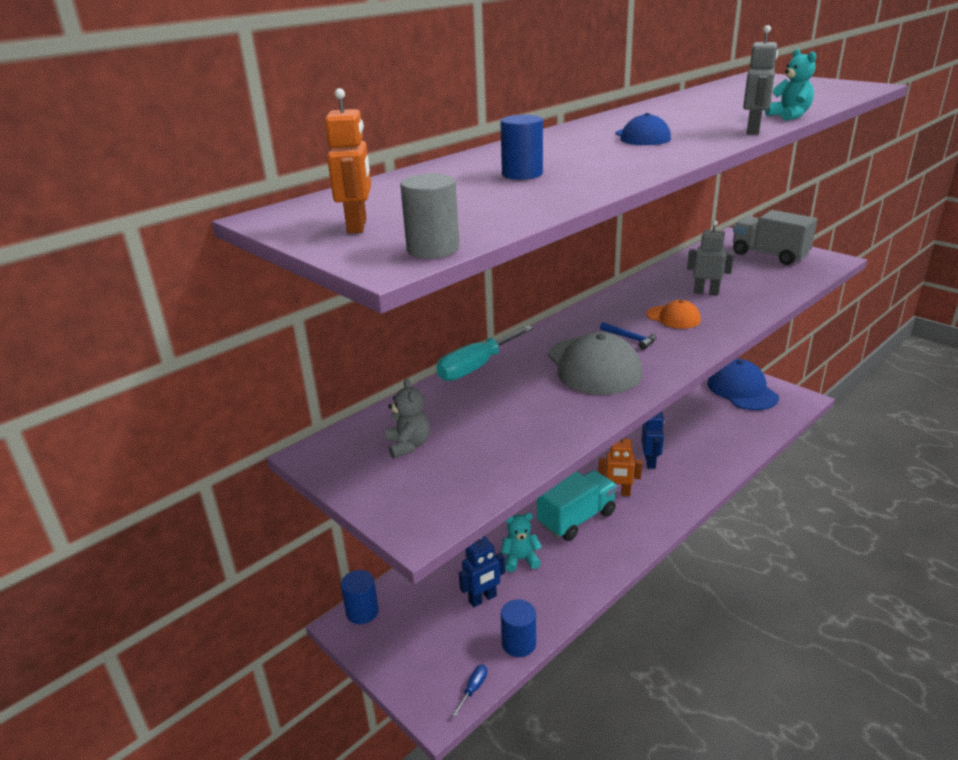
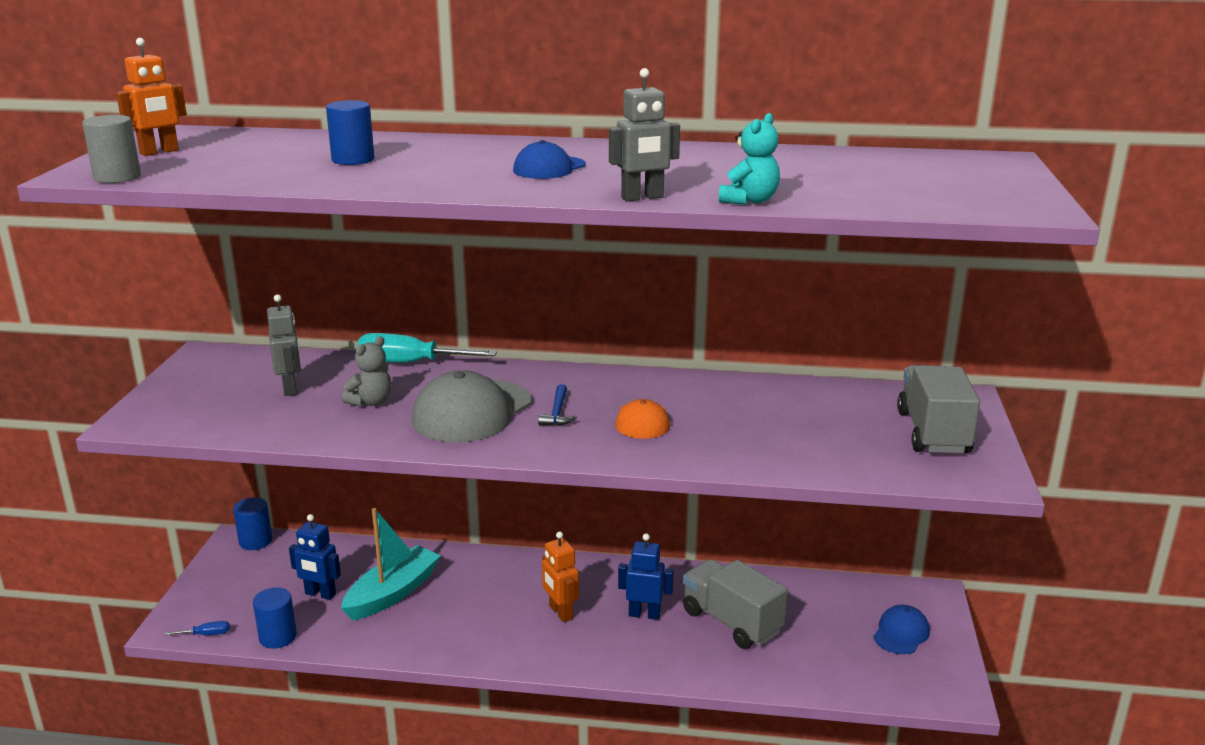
camera: 50 degrees right, 5 degrees down
grey teddy bear [385,379,430,459] -> grey teddy bear moved to [342,336,392,407]
turquoise teddy bear [501,513,542,572] -> turquoise boat [341,508,441,620]
turquoise truck [537,470,617,541] -> none
blue robot [641,411,664,469] -> blue robot turned 135 degrees counterclockwise [618,533,674,620]
grey robot [687,220,734,296] -> grey robot moved to [267,294,301,396]
blue cap [707,359,779,410] -> blue cap [873,605,930,654], size x0.54
none -> grey truck [683,559,788,649]

